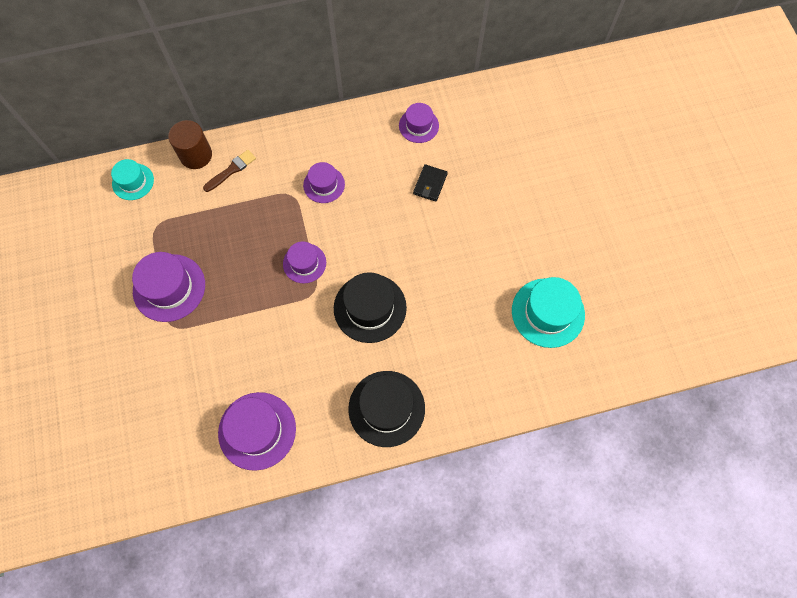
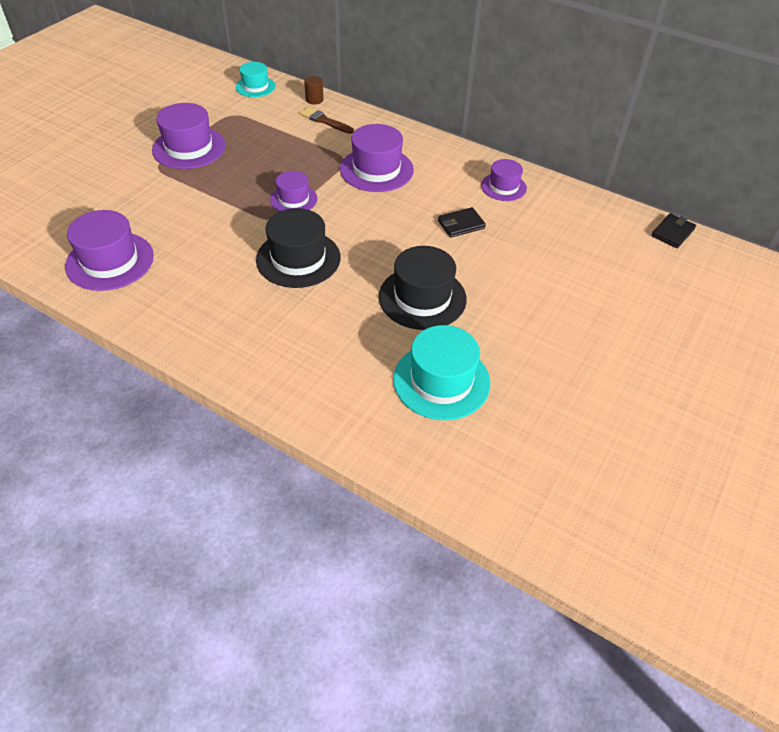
camera: 45 degrees right, 20 degrees down
brown cylinder [168,120,212,169] -> brown cylinder [304,76,323,105], size x0.56
brown brush [203,150,256,192] -> brown brush turned 150 degrees counterclockwise [300,107,354,134]
purple hat [303,162,345,203] -> purple hat [340,124,414,192], size x1.64
black hat [348,371,425,447] -> black hat moved to [379,246,467,330]
none -> black wallet [651,213,696,248]

